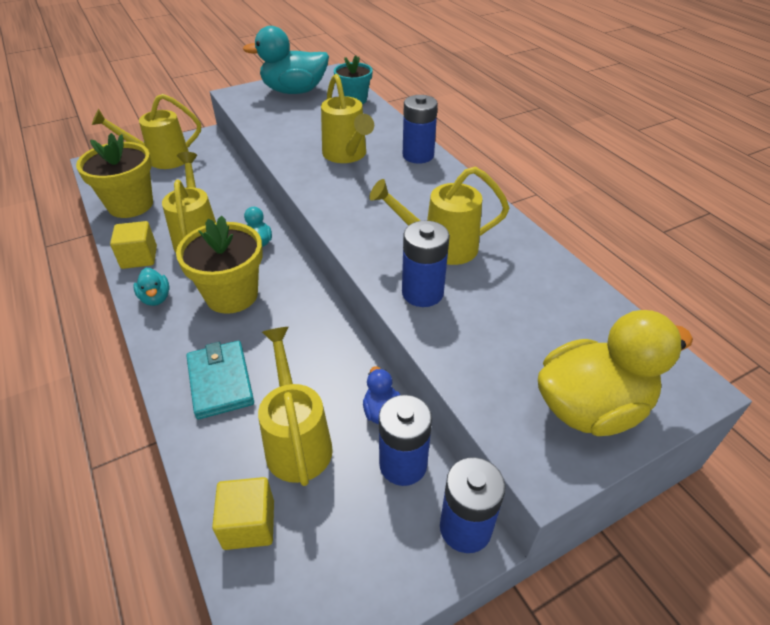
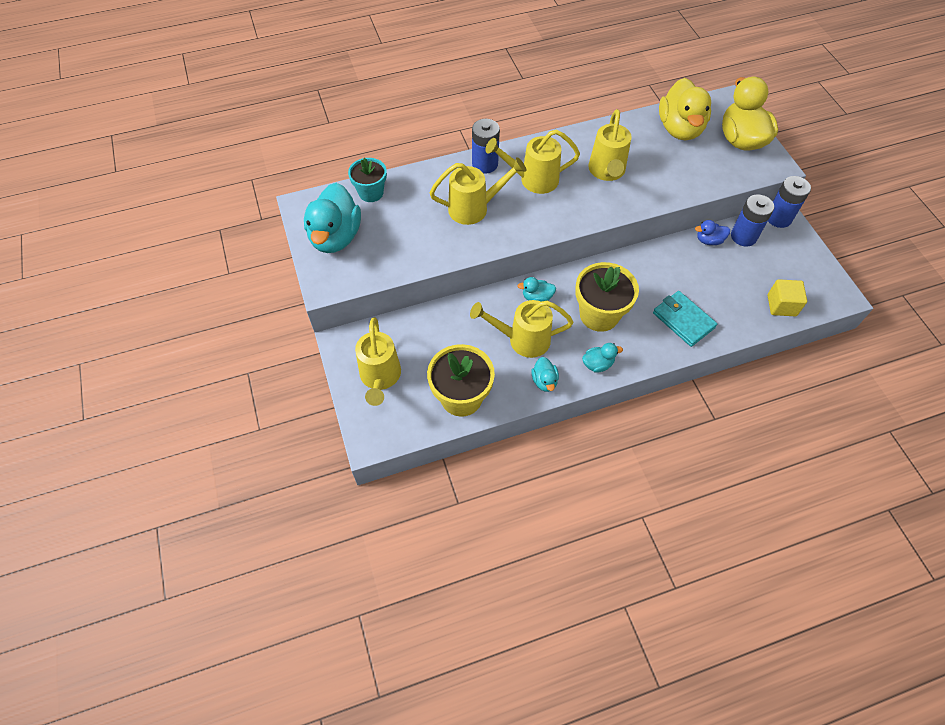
camera: 80 degrees left, 15 degrees up
yellow cube [110,221,157,269] -> turquoise duck [531,357,559,392]
turquoise wallet [186,341,254,420] -> turquoise wallet turned 60 degrees clockwise [653,291,717,347]
yellow watering can [258,327,333,486] -> yellow watering can moved to [485,130,580,194]
blue battery [402,221,450,307] -> none
none -> yellow duck [659,78,711,140]

